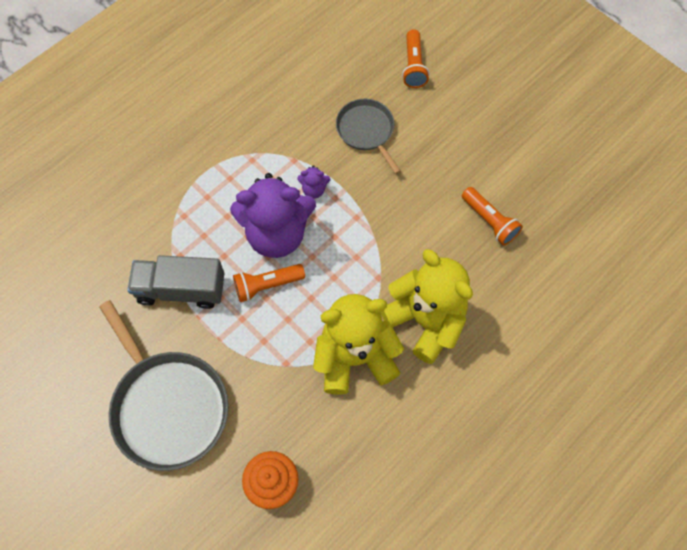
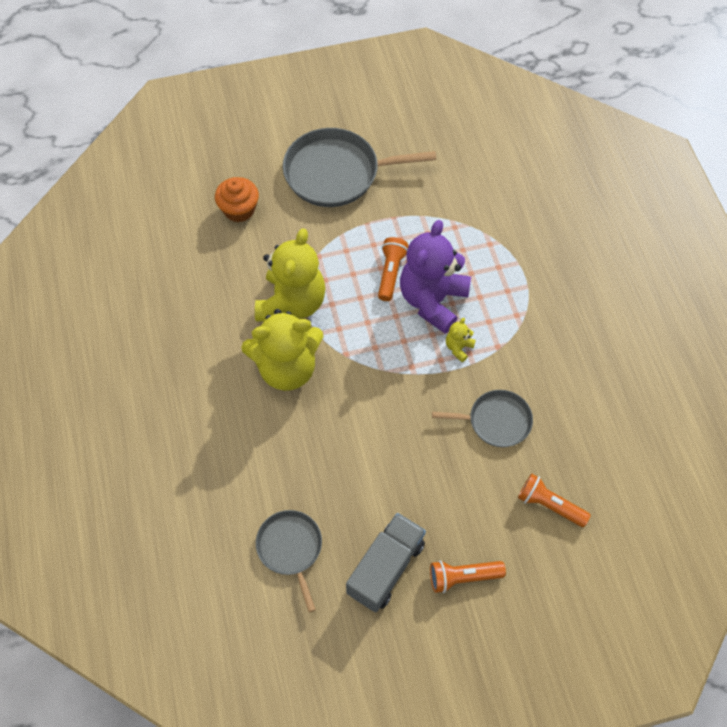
camera: 120 degrees right, 5 degrees down
grey truck [127,255,224,309] -> grey truck moved to [346,513,426,612]
purple teddy bear [297,165,330,199] -> yellow teddy bear [446,318,476,362]
orange flashlight [462,187,523,246] -> orange flashlight moved to [430,560,506,593]
none -> grey pan [256,510,322,612]

